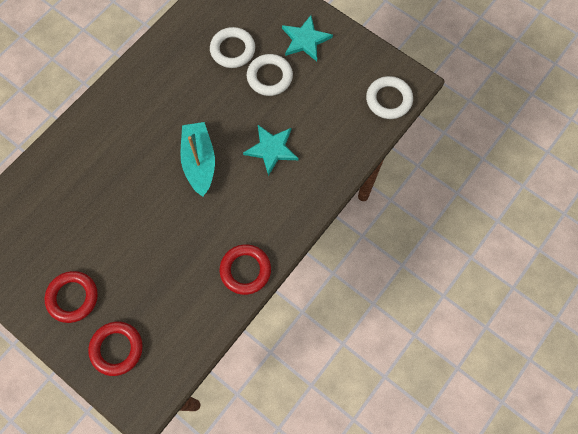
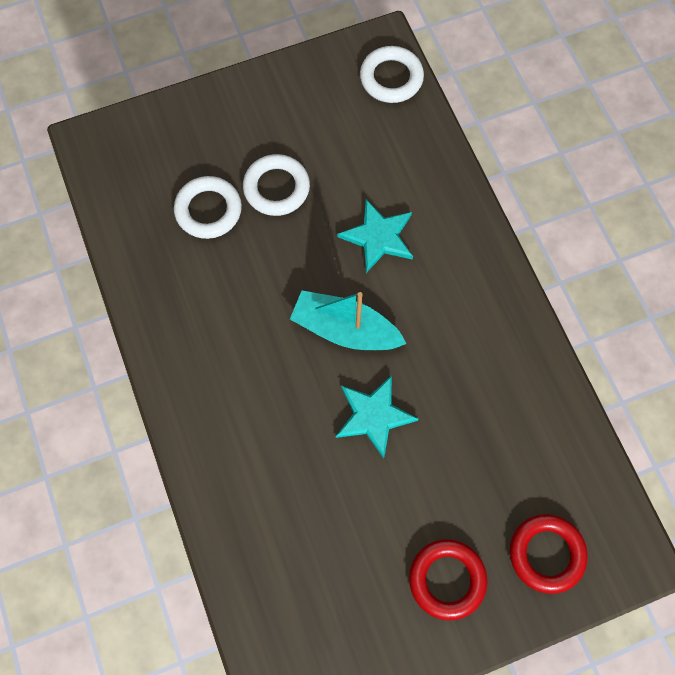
camera: 60 degrees left, 0 degrees up
red ring [219,244,271,295] -> none
turquoise star [282,15,333,61] -> turquoise star moved to [336,375,419,459]

